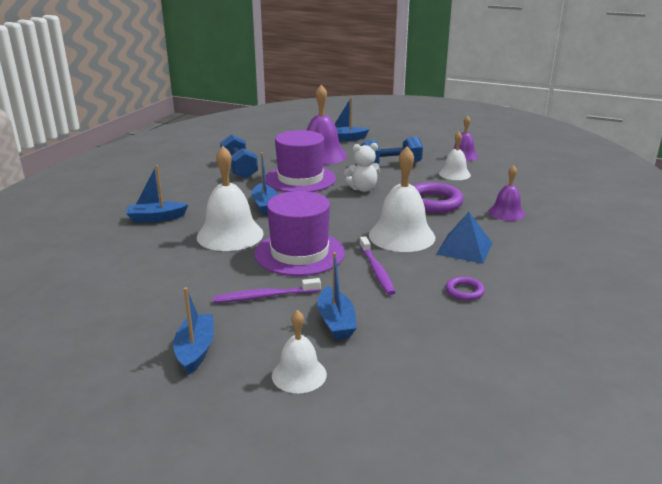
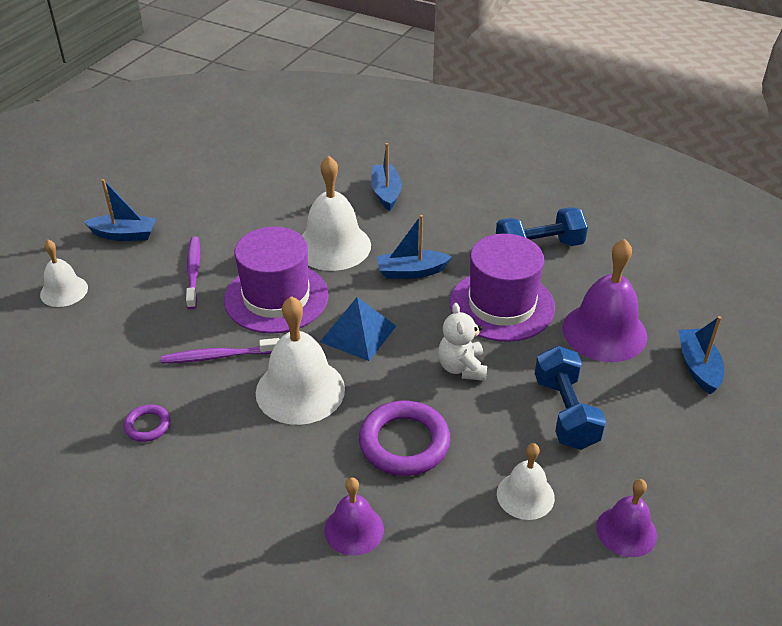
camera: 95 degrees right, 15 degrees up
blue boat [317,252,357,340] -> none
blue pyramid [436,212,492,264] -> blue pyramid moved to [320,297,396,361]

